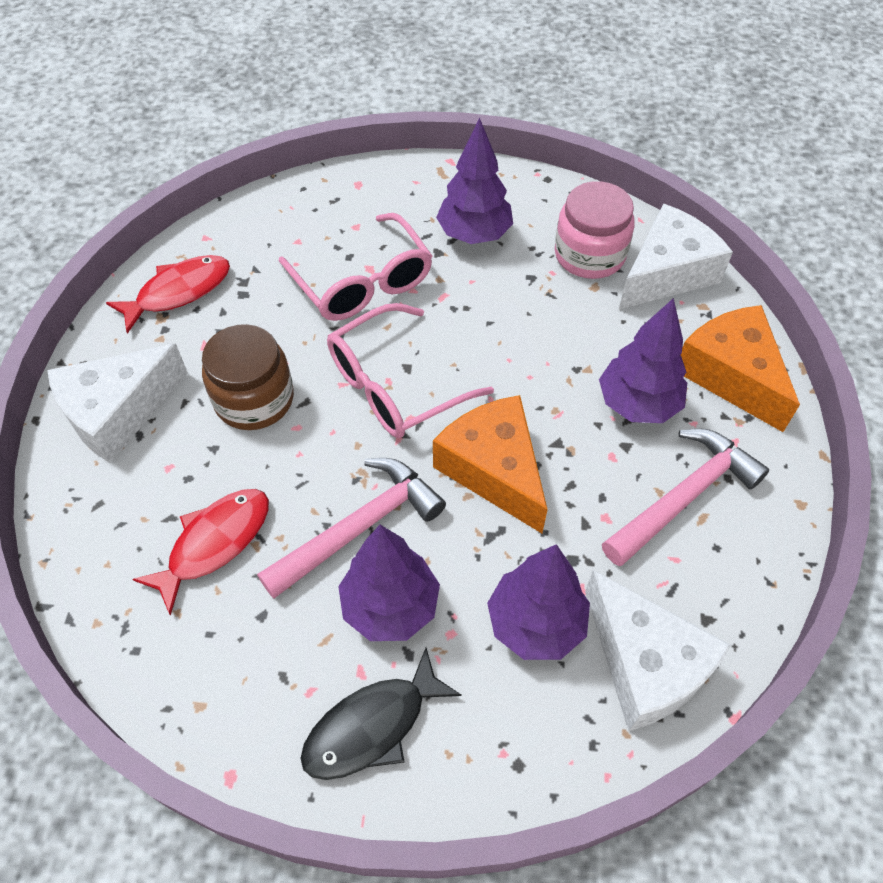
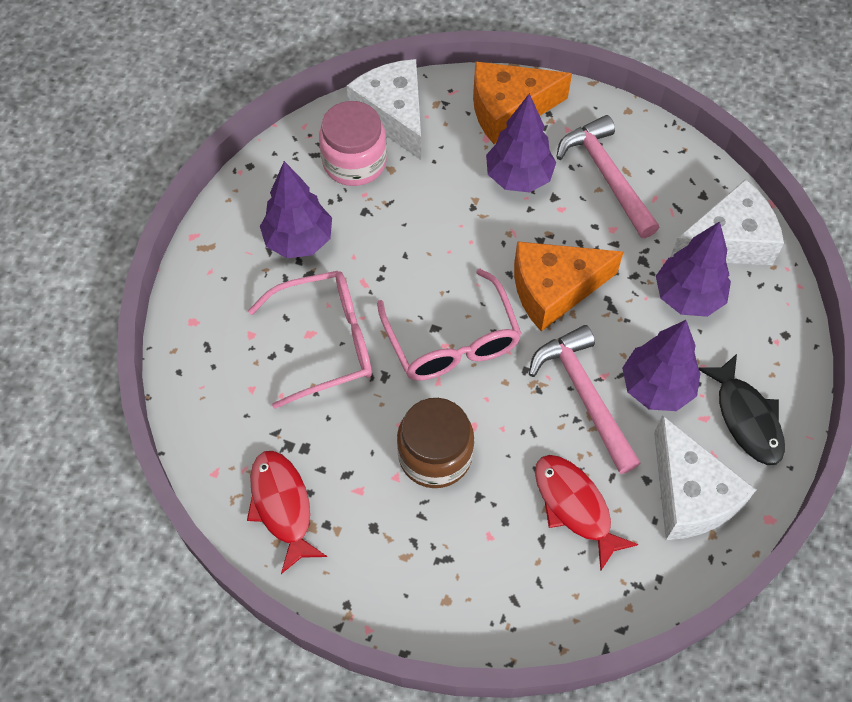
camera: 75 degrees left, 5 degrees up
white cheese [47,344,188,463] -> white cheese moved to [654,415,757,540]

